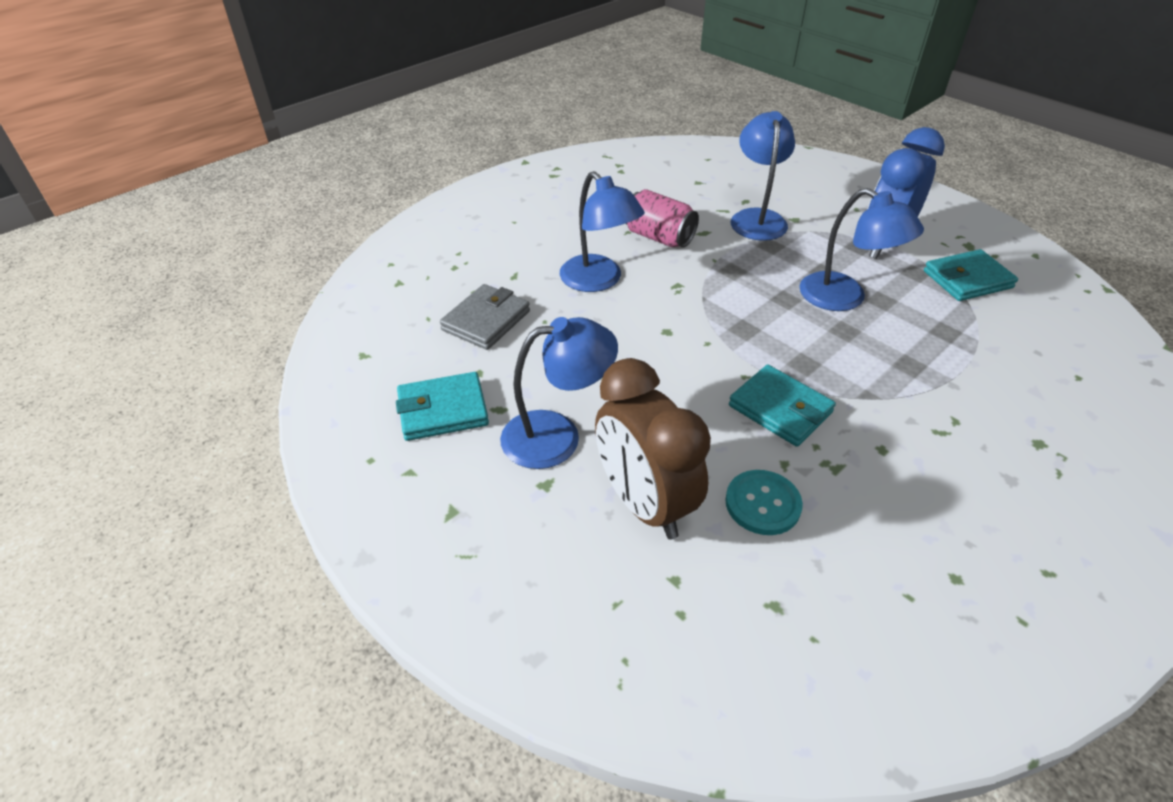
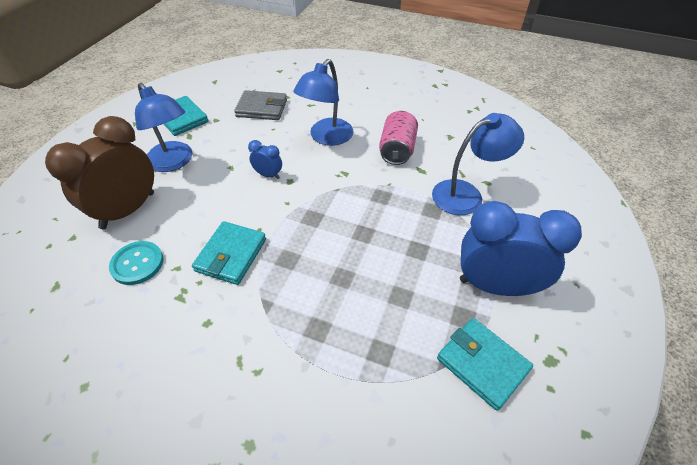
camera: 65 degrees right, 5 degrees up
blue lamp [799,188,924,311] -> none
none -> blue clock [248,140,282,179]

